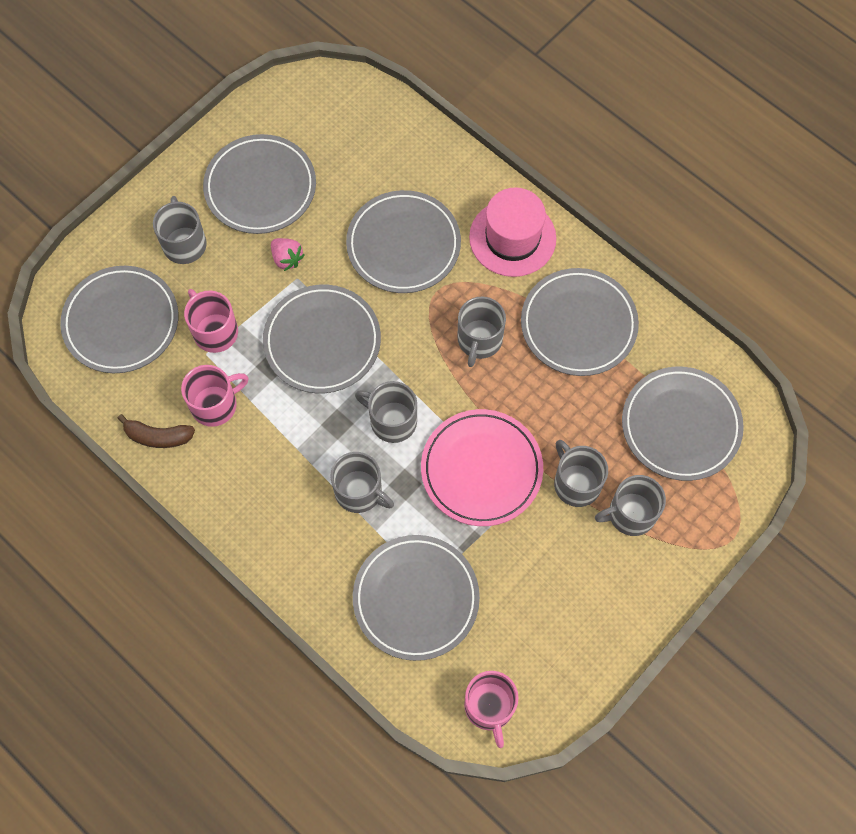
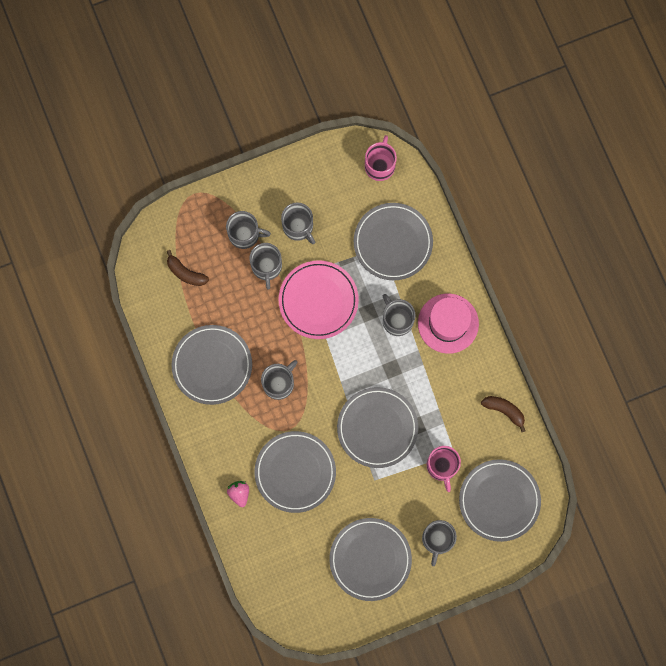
camera: 155 degrees left, 10 degrees up
pink mug [181,365,248,427] -> none
pink strawberry [271,238,305,271] -> pink strawberry moved to [227,481,249,507]
grey mug [355,381,417,443] -> grey mug moved to [281,202,315,244]
pink hat [469,188,556,277] -> pink hat moved to [418,293,479,354]
grey plate [622,367,744,481] -> brown banana [167,250,209,286]

